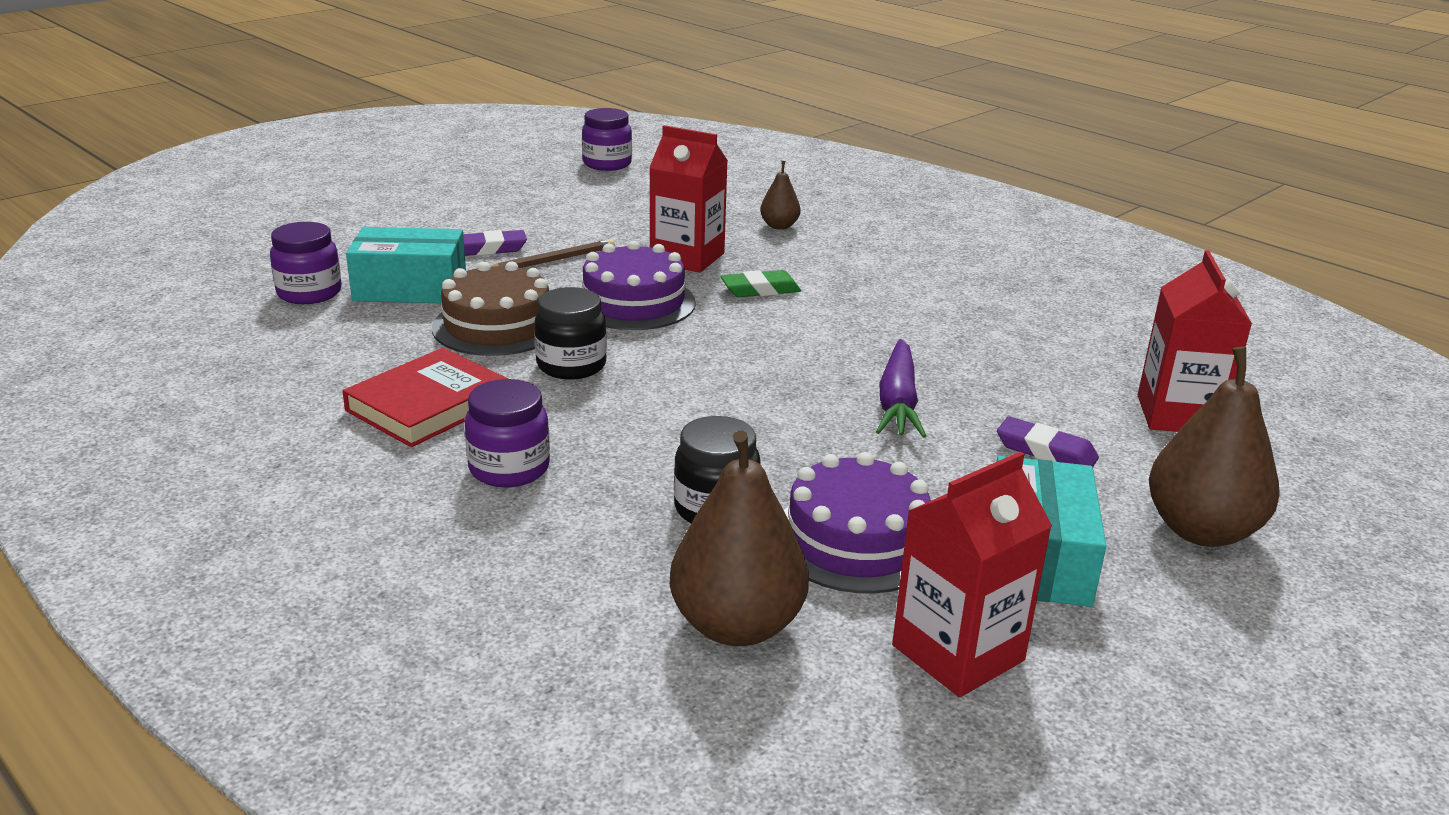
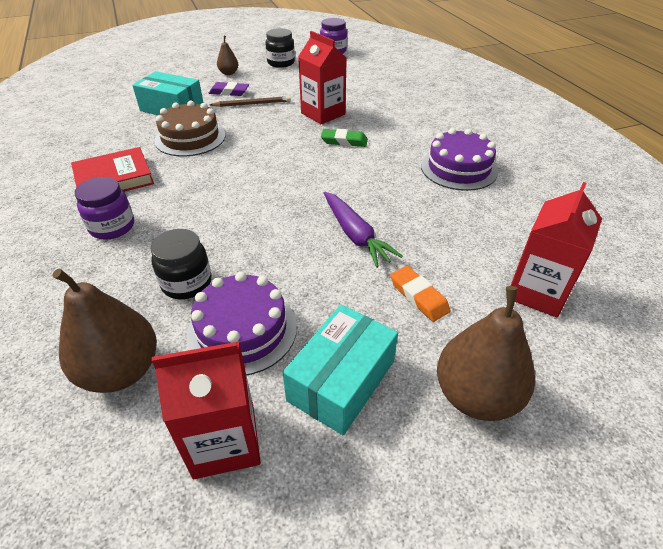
camera: 25 degrees right, 15 degrees up
purple jar [270,222,342,304] -> none
black jar [534,287,607,379] -> black jar moved to [265,28,295,68]
purple cake [582,241,696,330] -> purple cake moved to [421,128,498,191]
brown pear [760,161,801,230] -> brown pear moved to [217,36,239,75]
purple carrot [876,339,926,438] -> purple carrot turned 60 degrees counterclockwise [324,192,403,268]
purple eraser [997,417,1099,467] -> orange eraser [390,266,451,322]

